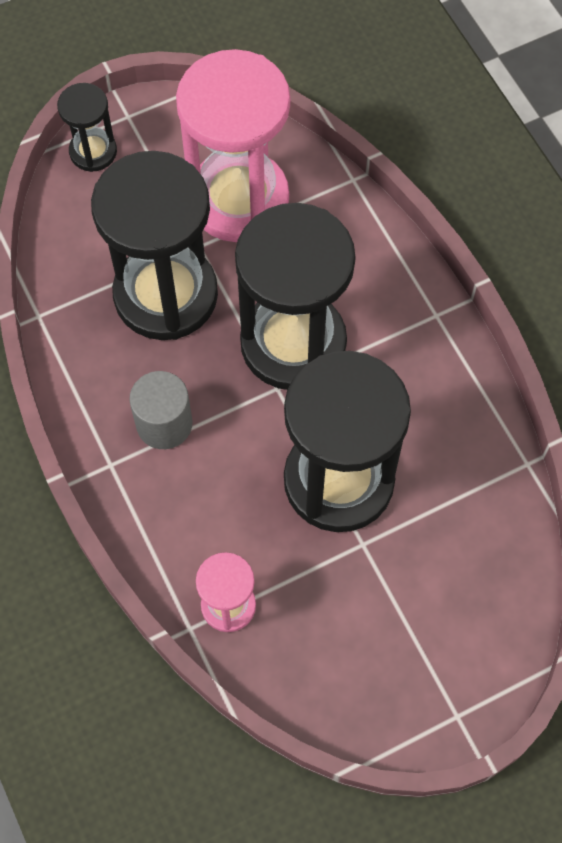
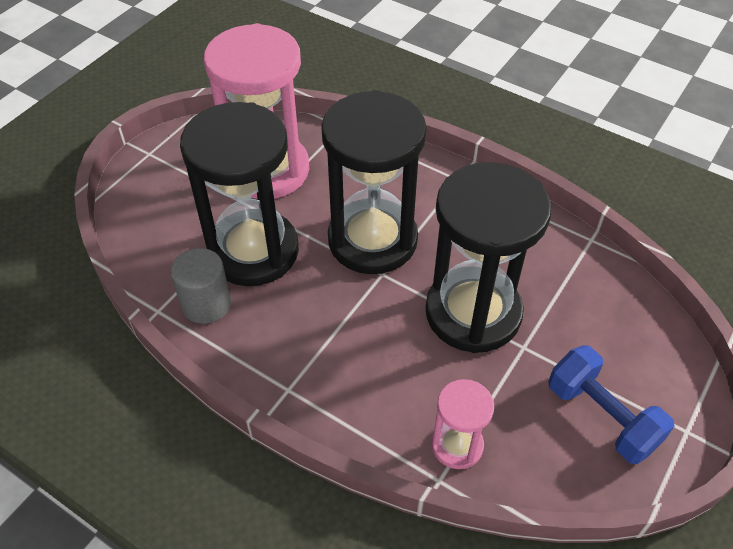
camera: 30 degrees left, 15 degrees down
black hourglass [57,83,117,172] -> none
grey cylinder [129,371,192,449] -> grey cylinder moved to [170,248,231,324]
none -> blue dumbbell [548,345,674,464]

